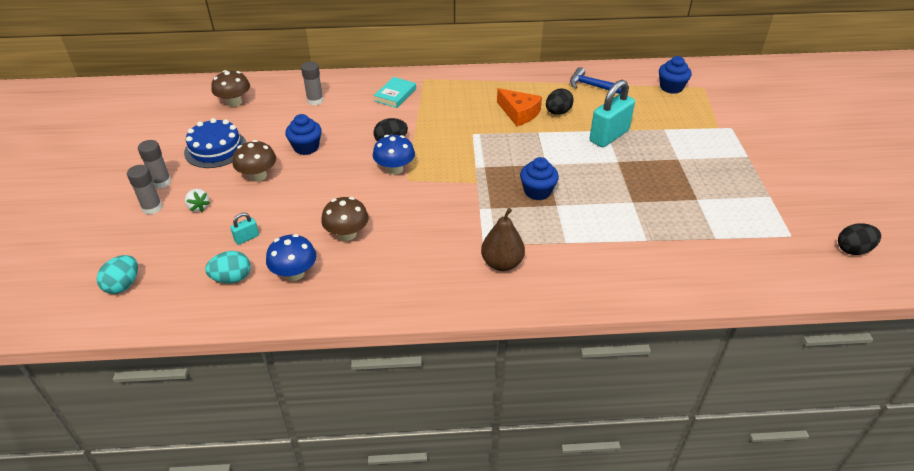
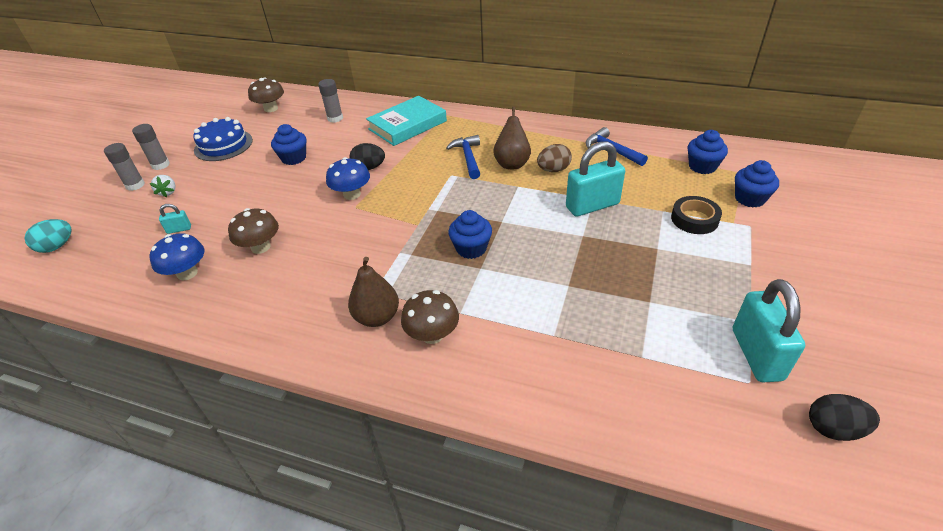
camera: 25 degrees right, 0 degrees up
turquoise egg [205,251,251,283] -> none
brown mushroom [233,140,276,182] -> brown mushroom moved to [401,290,459,344]
turquoise book [374,77,416,108] -> turquoise book [366,96,447,146], size x1.70
orange cheese [497,88,542,126] -> brown pear [493,107,531,169]
black egg [546,88,574,115] -> brown egg [537,144,572,172]
none -> blue hammer [446,135,480,179]
none -> black tape [671,196,722,234]
none -> turquoise padlock [733,279,805,382]
none -> blue cupcake [735,160,779,208]

